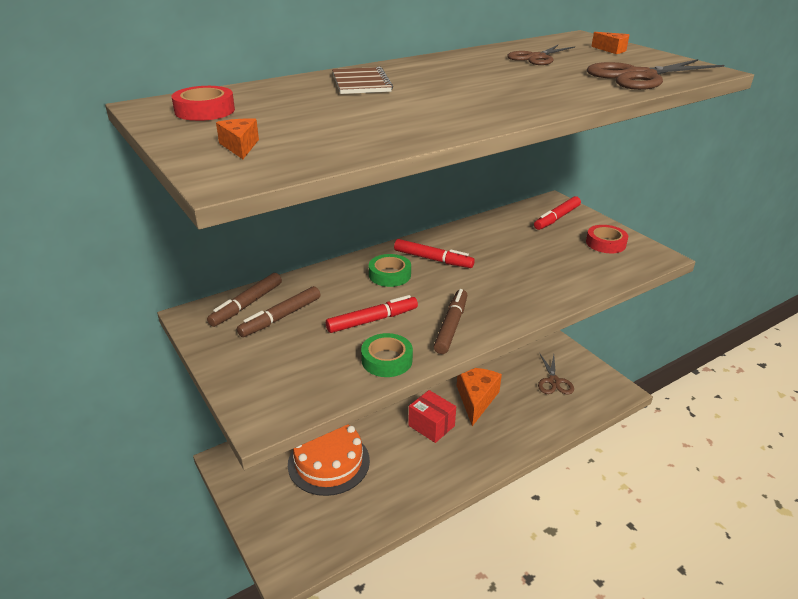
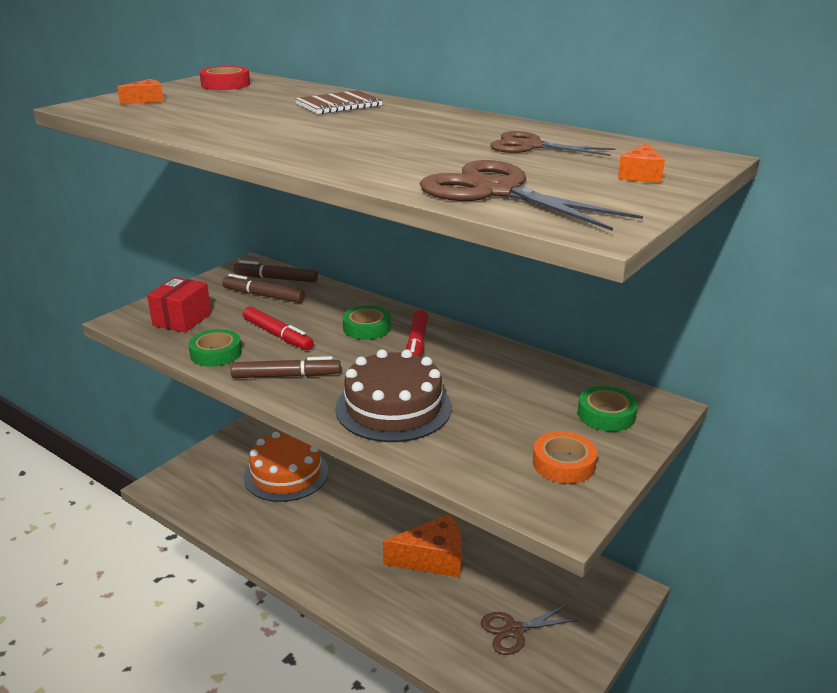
camera: 70 degrees right, 5 degrees down
red box [408,390,456,443] -> red box moved to [147,277,211,333]
red marker [534,196,581,230] -> green tape [578,386,638,432]
red tape [586,225,628,253] -> orange tape [533,431,597,484]
none -> brown cake [335,349,452,442]

